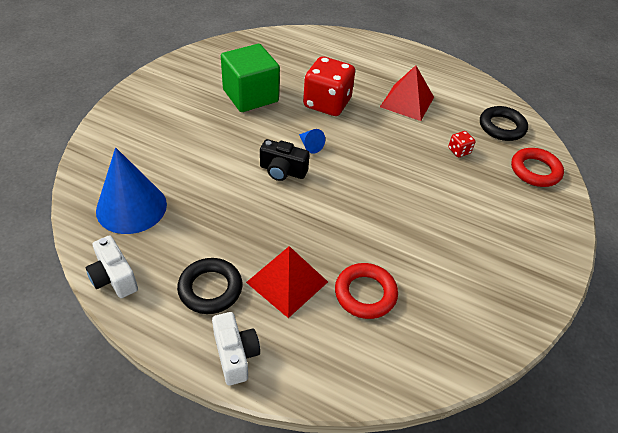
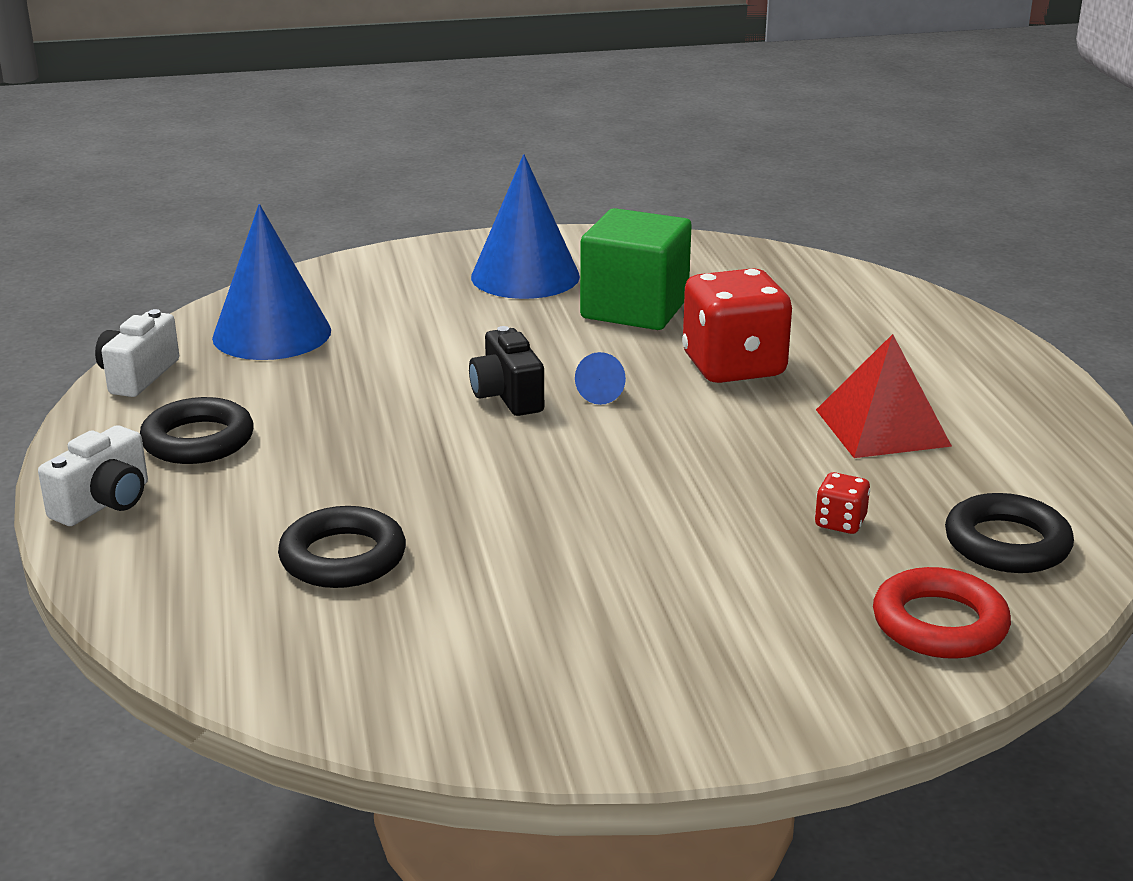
camera: 55 degrees right, 20 degrees down
red pyramid [246,246,328,318] -> none
red ring [335,263,398,319] -> black ring [278,506,406,588]
none -> blue cone [471,154,580,299]

